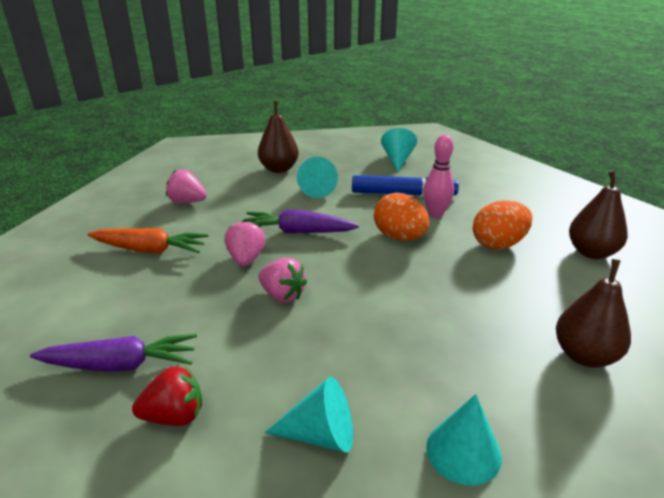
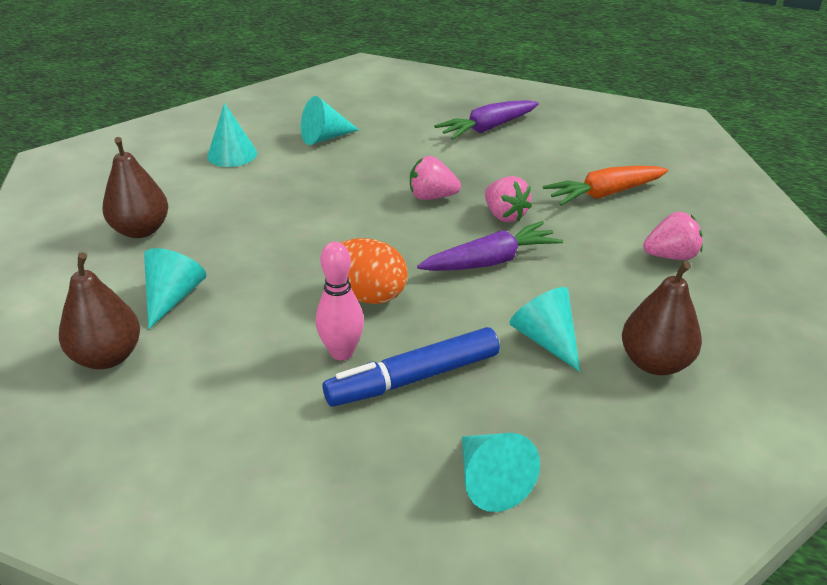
camera: 150 degrees right, 5 degrees up
red strawberry [132,366,202,426] -> none
orange egg [473,200,533,250] -> none
none -> turquoise cone [144,248,206,329]

